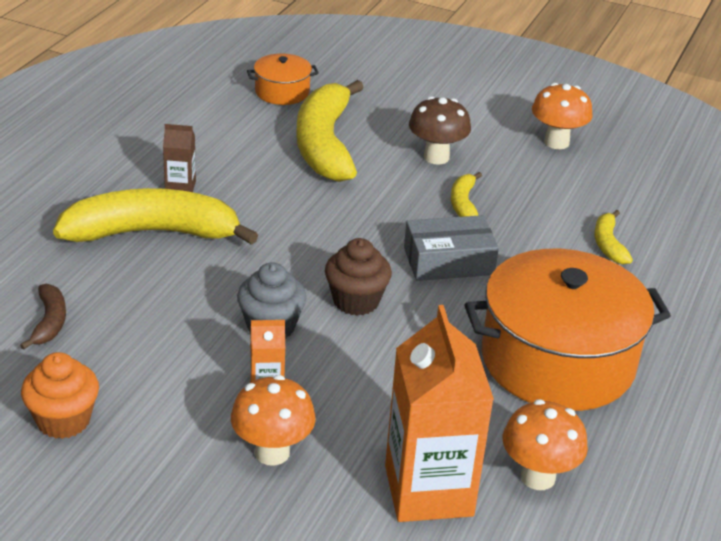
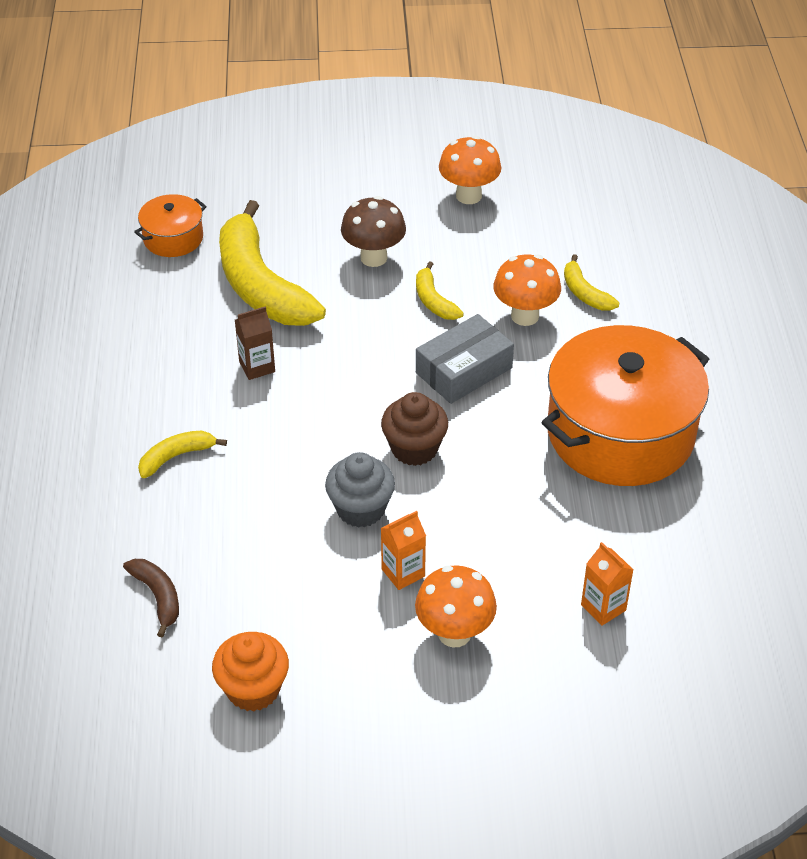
camera: 25 degrees left, 10 degrees up
yellow banana [53,188,258,245] -> yellow banana [138,431,227,478], size x0.45
brown carton [163,124,196,192] -> brown carton moved to [235,307,275,380]
orange carton [385,305,494,522] -> orange carton [581,542,633,626], size x0.45
orange mushroom [503,399,588,490] -> orange mushroom moved to [493,254,561,326]

